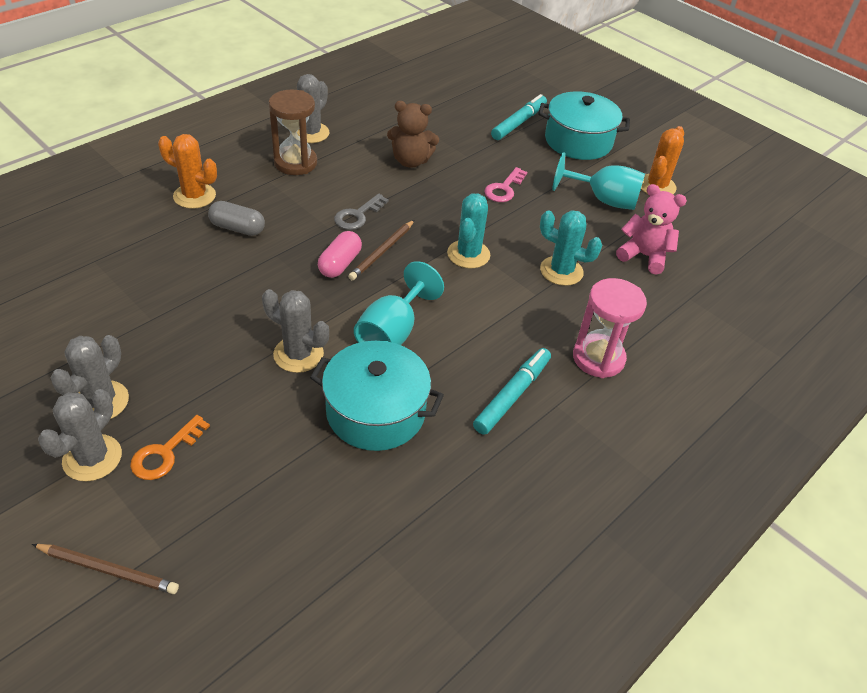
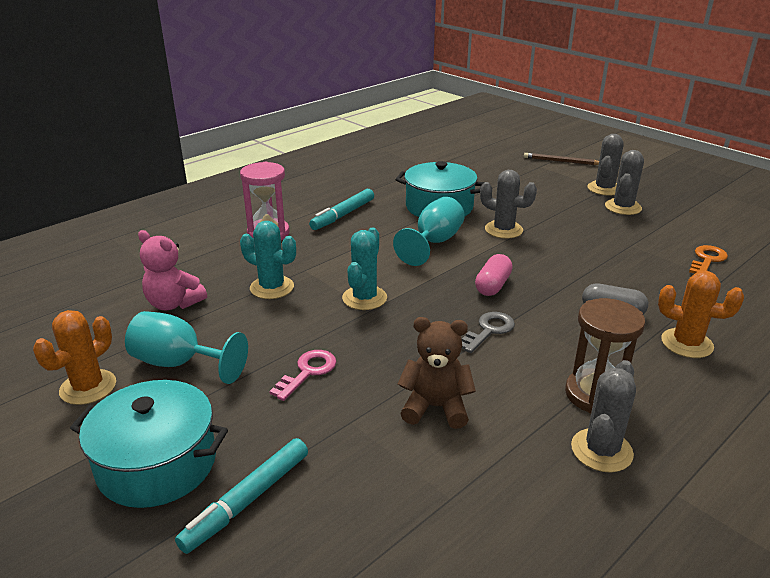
camera: 175 degrees left, 15 degrees down
orange key [130,415,210,480] -> orange key moved to [689,245,728,274]
brown pencil [348,220,414,281] -> none

